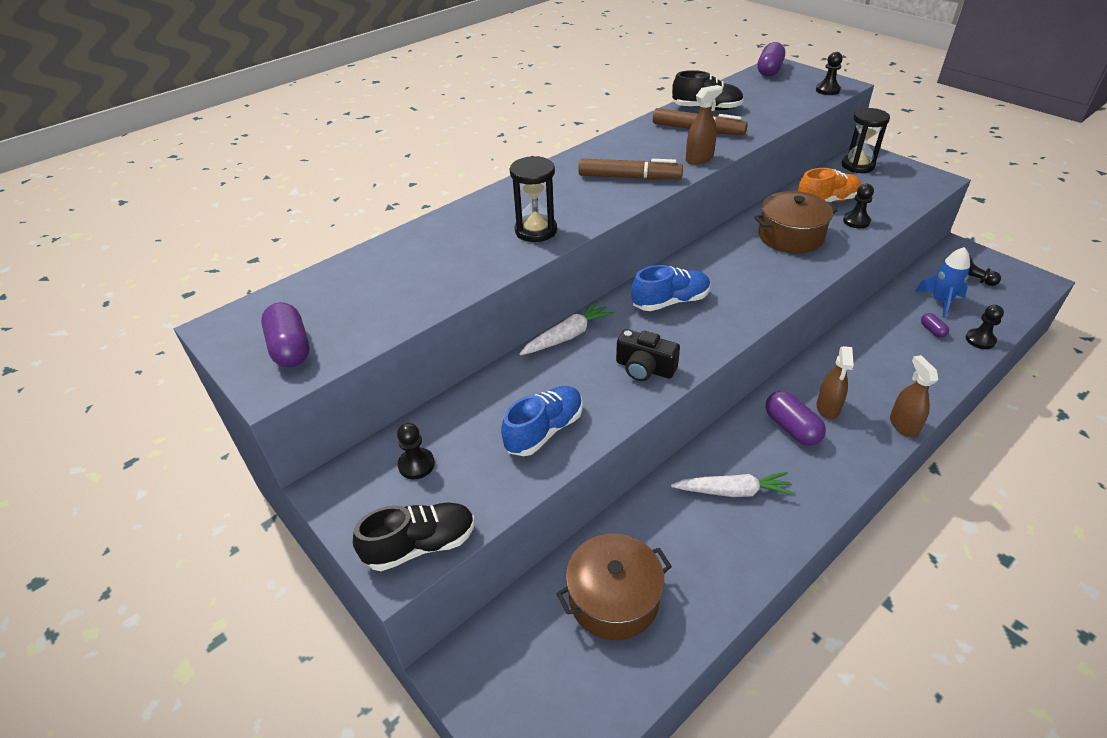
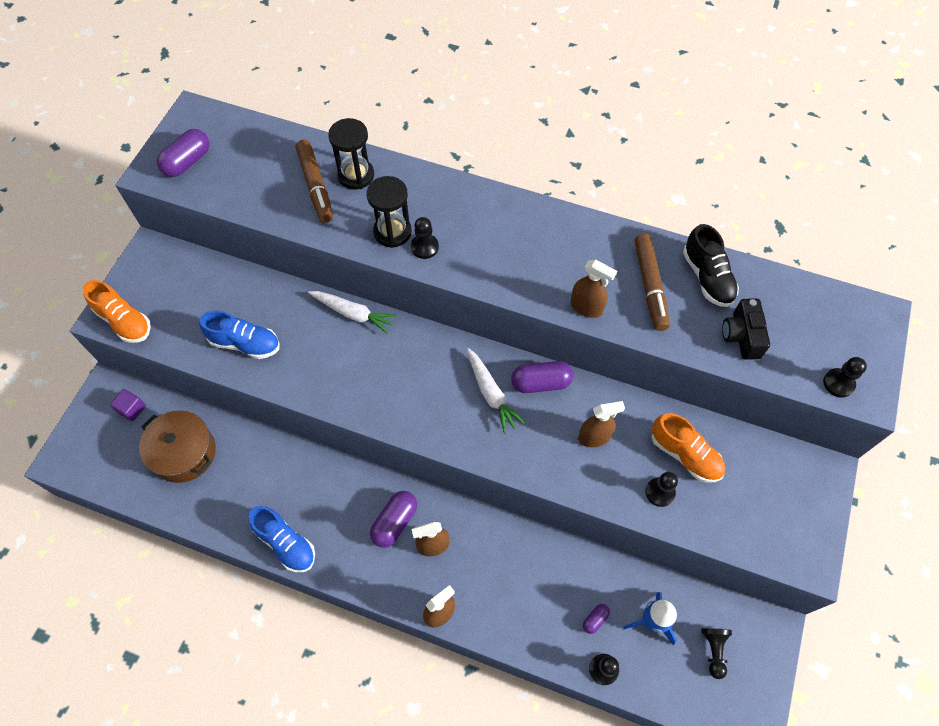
camera: 60 degrees right, 20 degrees up
black shoe [353,503,475,571] -> orange shoe [83,280,151,343]
black pawn [397,423,435,479] -> black pawn moved to [411,217,439,259]
brown marker [578,159,683,180] -> brown marker moved to [296,140,333,223]
black camera [616,329,680,381] -> black camera moved to [722,298,770,360]
blue shoe [631,265,711,311] -> blue shoe moved to [248,506,315,572]
white carrot [671,472,794,497] -> white carrot moved to [466,348,525,434]
brown pot [754,191,838,253] -> brown spray bottle [578,401,625,447]
purple capsule [758,42,785,77] -> purple capsule moved to [511,361,573,393]
black hourglass [842,108,890,173] -> black hourglass moved to [328,118,374,190]
none -> purple cube [110,389,146,421]

